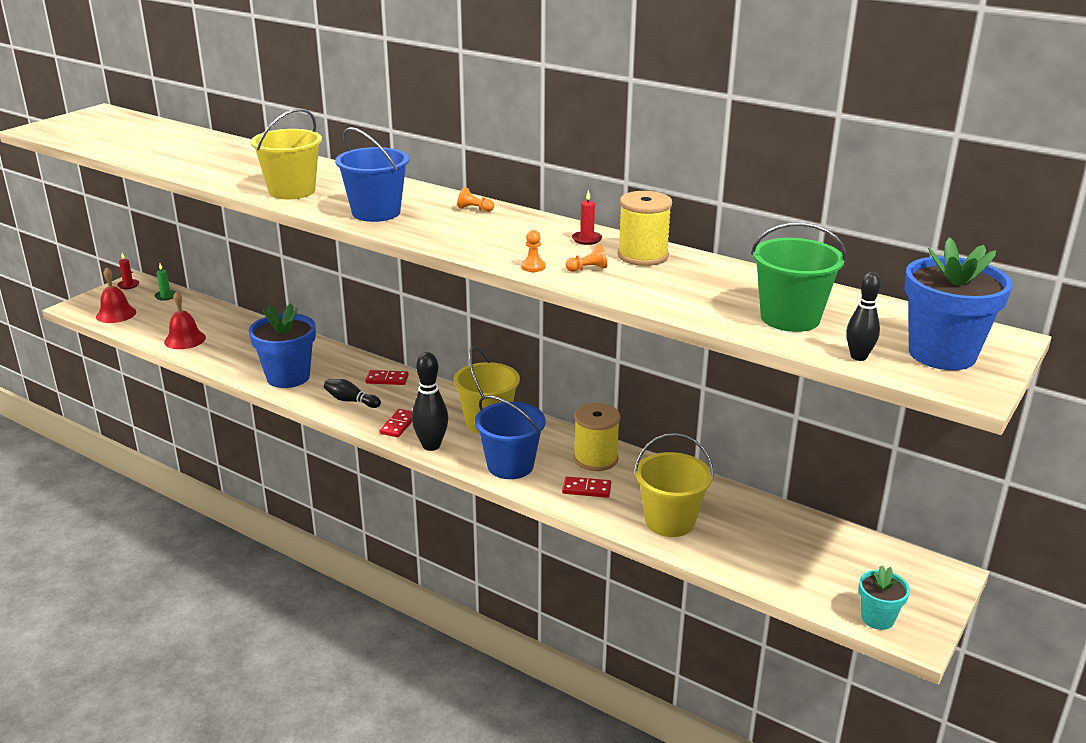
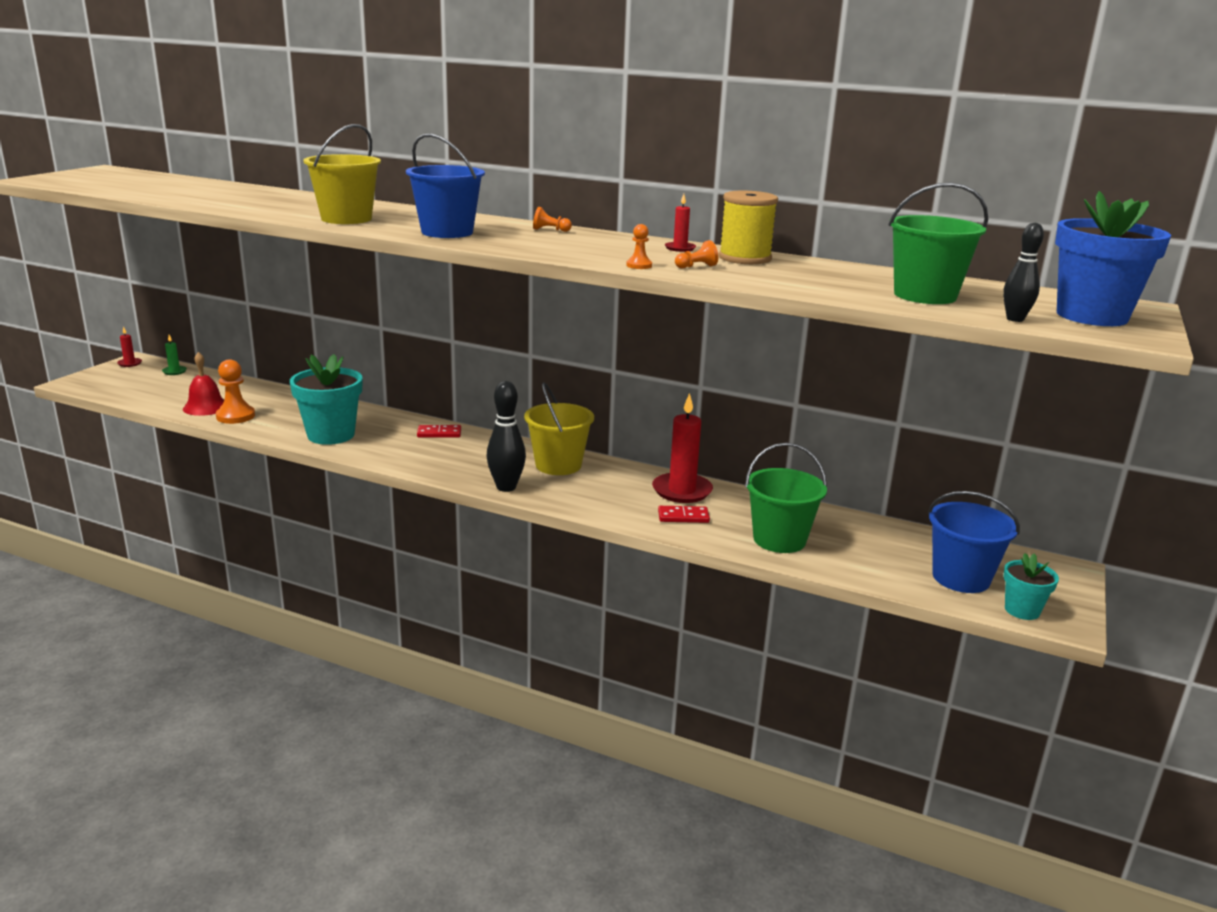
camera: 10 degrees left, 5 degrees down
red bell [96,267,136,323] -> none
blue flower pot [249,303,316,388] -> turquoise flower pot [290,354,362,445]
black bowling pin [324,379,381,408] -> none
red domino [379,409,412,437] -> none
blue bucket [475,395,546,479] -> blue bucket moved to [928,491,1020,593]
yellow spool [573,403,620,471] -> red candle [652,393,713,503]
yellow bucket [634,433,714,537] -> green bucket [745,443,827,553]
none -> orange pawn [216,359,255,424]

